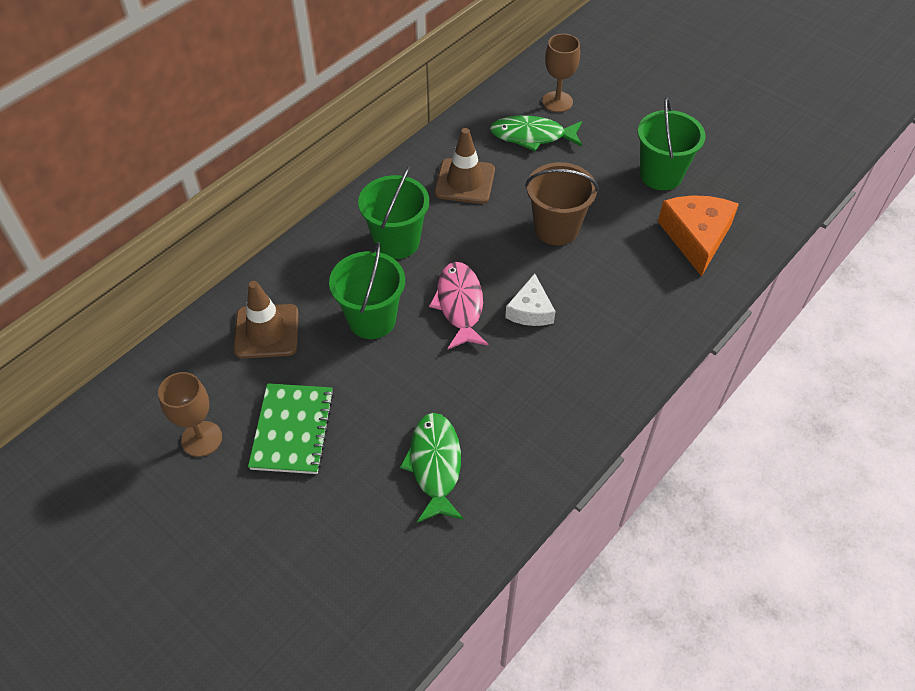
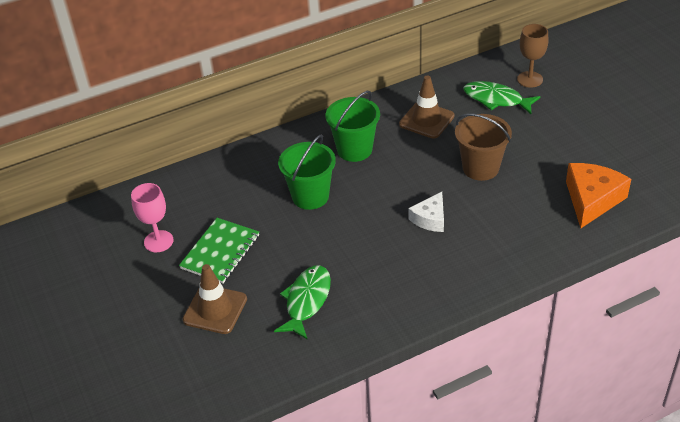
camera: 25 degrees right, 10 degrees down
brown goblet [158,372,222,457] -> pink goblet [131,183,174,252]
brown traffic cone [233,281,299,359] -> brown traffic cone moved to [183,264,247,334]
pink fish [429,262,489,349] -> none
green bucket [637,97,706,190] -> none

